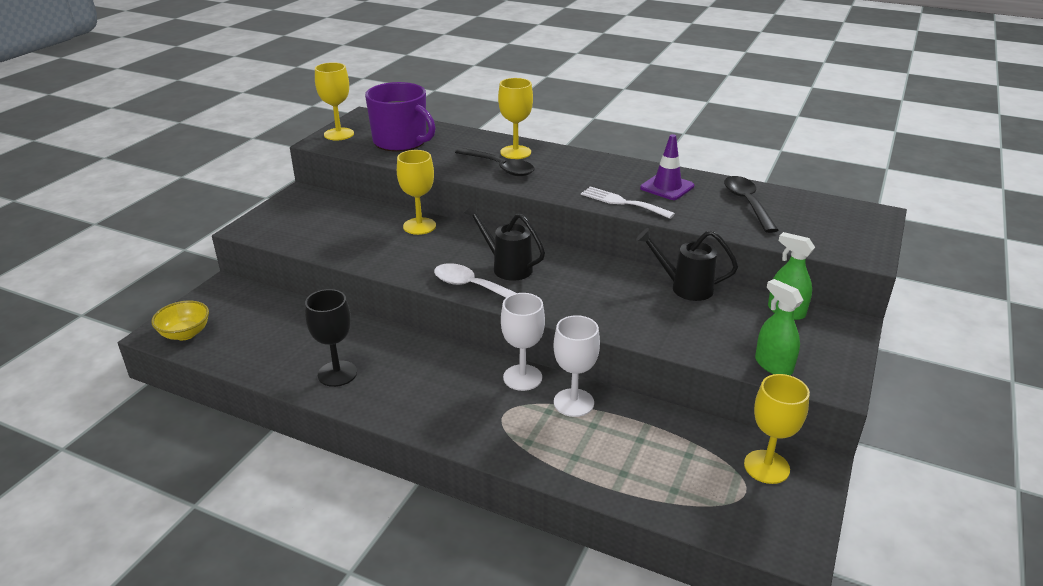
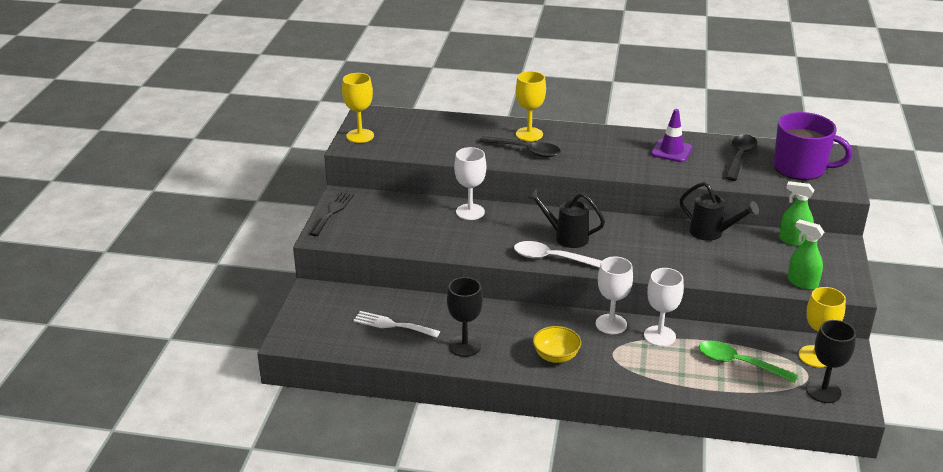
camera: 15 degrees left, 0 degrees up
yellow bowl [151,301,209,340] -> yellow bowl moved to [533,326,581,363]
purple mug [365,82,436,151] -> purple mug moved to [773,112,852,180]
yellow goblet [397,150,436,235] -> white goblet [454,147,486,220]
white fork [581,186,675,219] -> white fork moved to [353,311,440,338]
black watering can [636,228,738,301] -> black watering can turned 150 degrees counterclockwise [680,182,759,241]
black spoon [724,176,778,233] -> black spoon turned 45 degrees clockwise [725,134,757,181]
none -> black fork [310,192,354,236]
none -> green spoon [699,341,798,383]
none -> black goblet [806,320,856,403]

